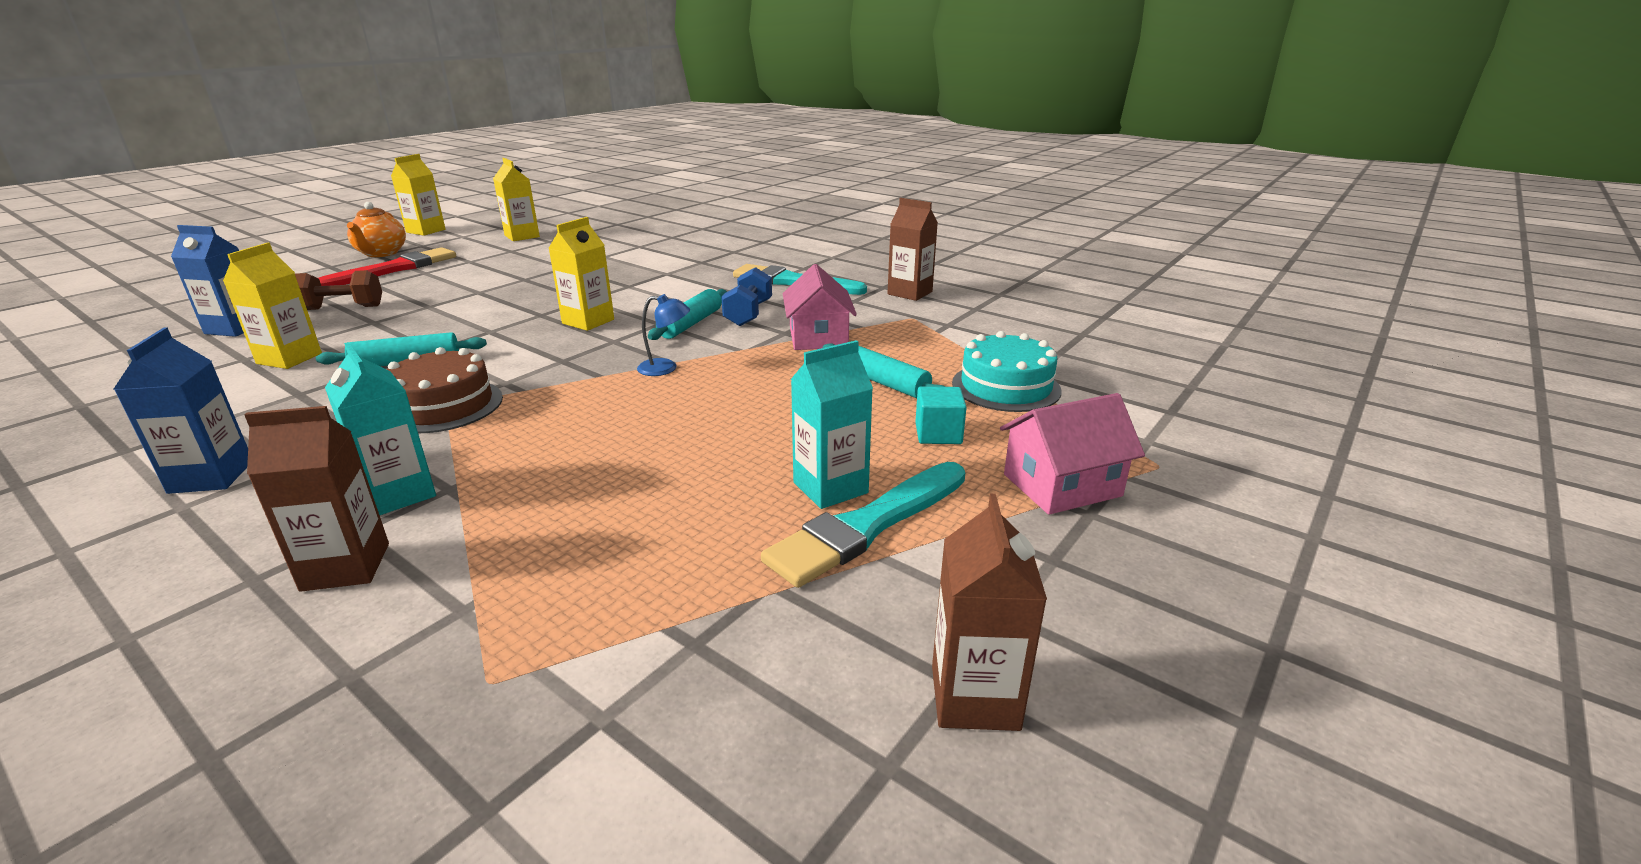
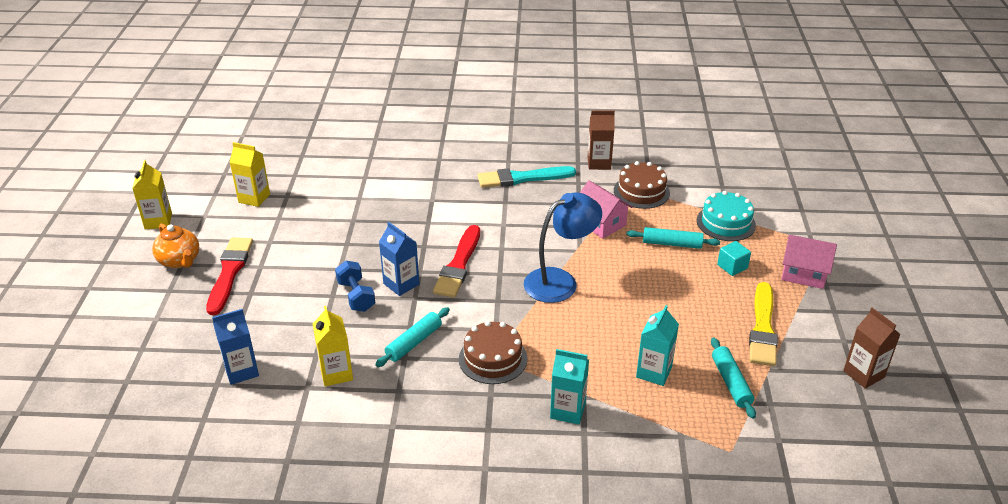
camera: 35 degrees left, 10 degrees up
blue carton [114,327,248,494] -> blue carton moved to [379,222,419,296]
brown carton [244,406,389,592] -> none
brown dumbbell [295,270,382,310] -> none
yellow carton [548,217,614,331] -> red brush [433,225,480,298]
blue lamp [637,294,690,376] -> blue lamp [524,192,602,303], size x2.19
turquoise rolling pin [648,289,727,340] -> turquoise rolling pin moved to [711,337,756,419]
blue dumbbell [721,267,772,326] -> blue dumbbell moved to [335,261,375,312]
turquoise brush [761,462,965,588] -> yellow brush [749,282,778,366]
turquoise carton [791,340,873,509] -> turquoise carton moved to [636,305,679,386]
pink house [1000,393,1145,515] -> pink house turned 75 degrees clockwise [781,235,837,289]
none -> brown cake [614,161,670,209]

